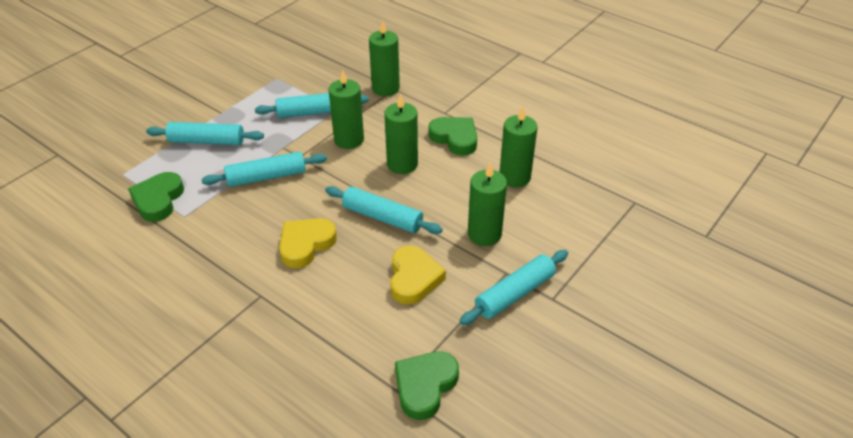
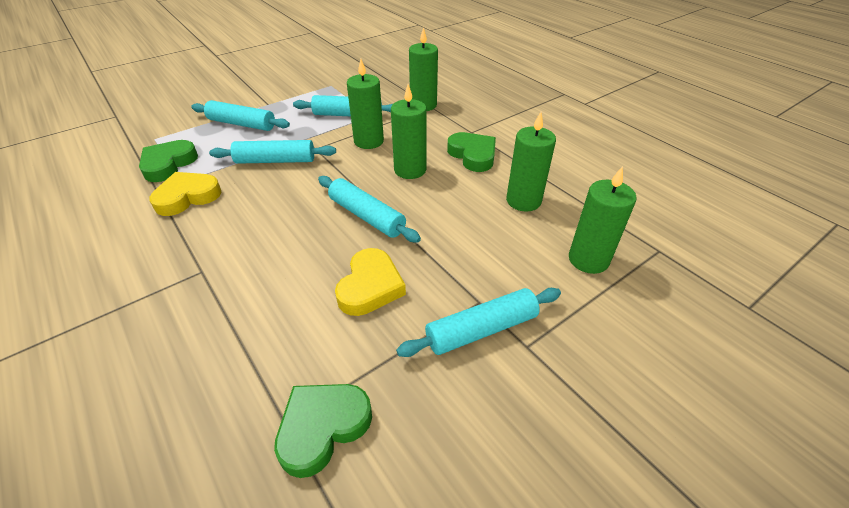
camera: 15 degrees right, 0 degrees up
yellow heart [279,218,337,268] -> yellow heart moved to [149,172,222,216]
green candle [468,162,507,246] -> green candle moved to [569,166,637,274]

